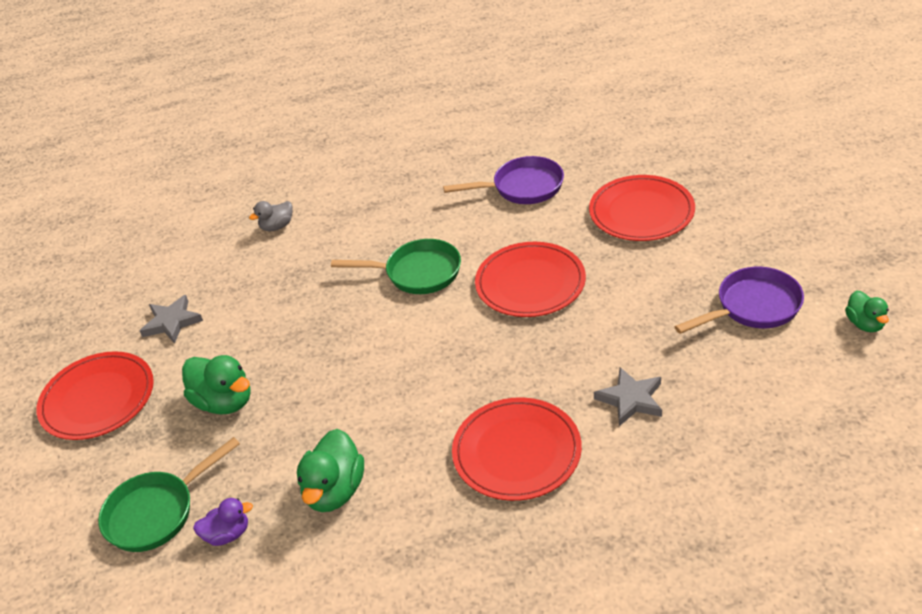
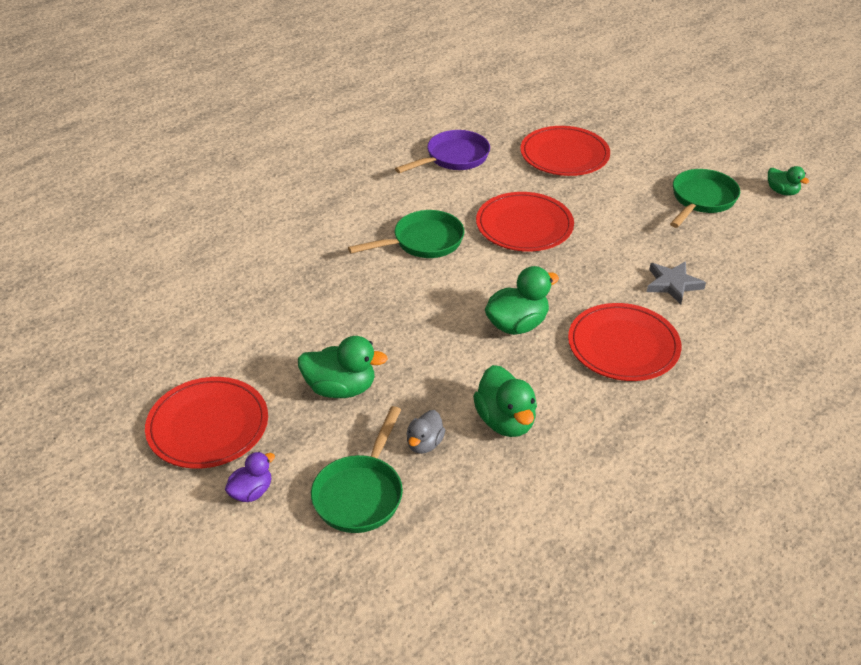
camera: 35 degrees left, 0 degrees up
grey star [140,295,203,344] -> none
purple duck [193,498,253,546] -> purple duck moved to [225,452,275,502]
grey duck [249,201,293,231] -> grey duck moved to [407,410,445,454]
purple pan [675,267,804,334] -> green pan [670,169,740,228]
none -> green duck [485,266,559,335]

